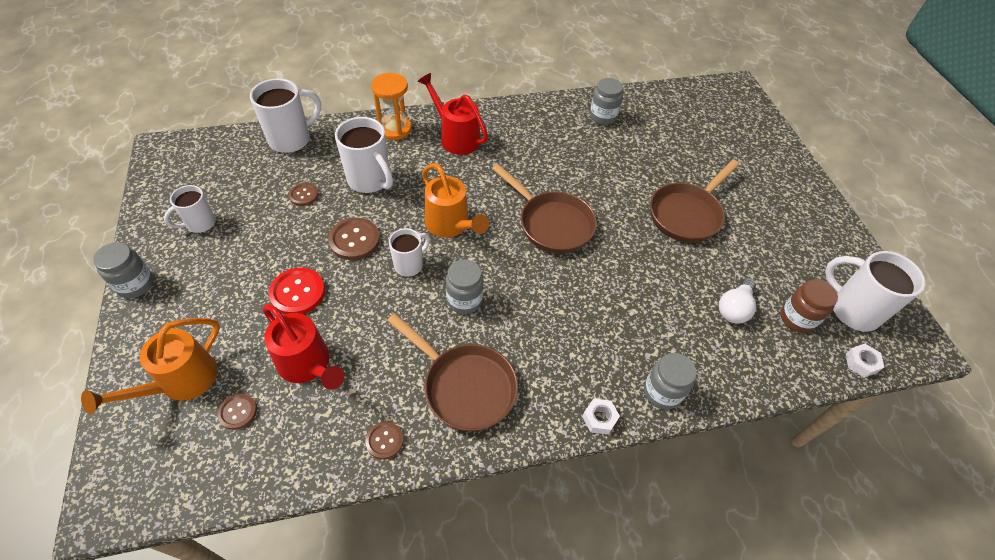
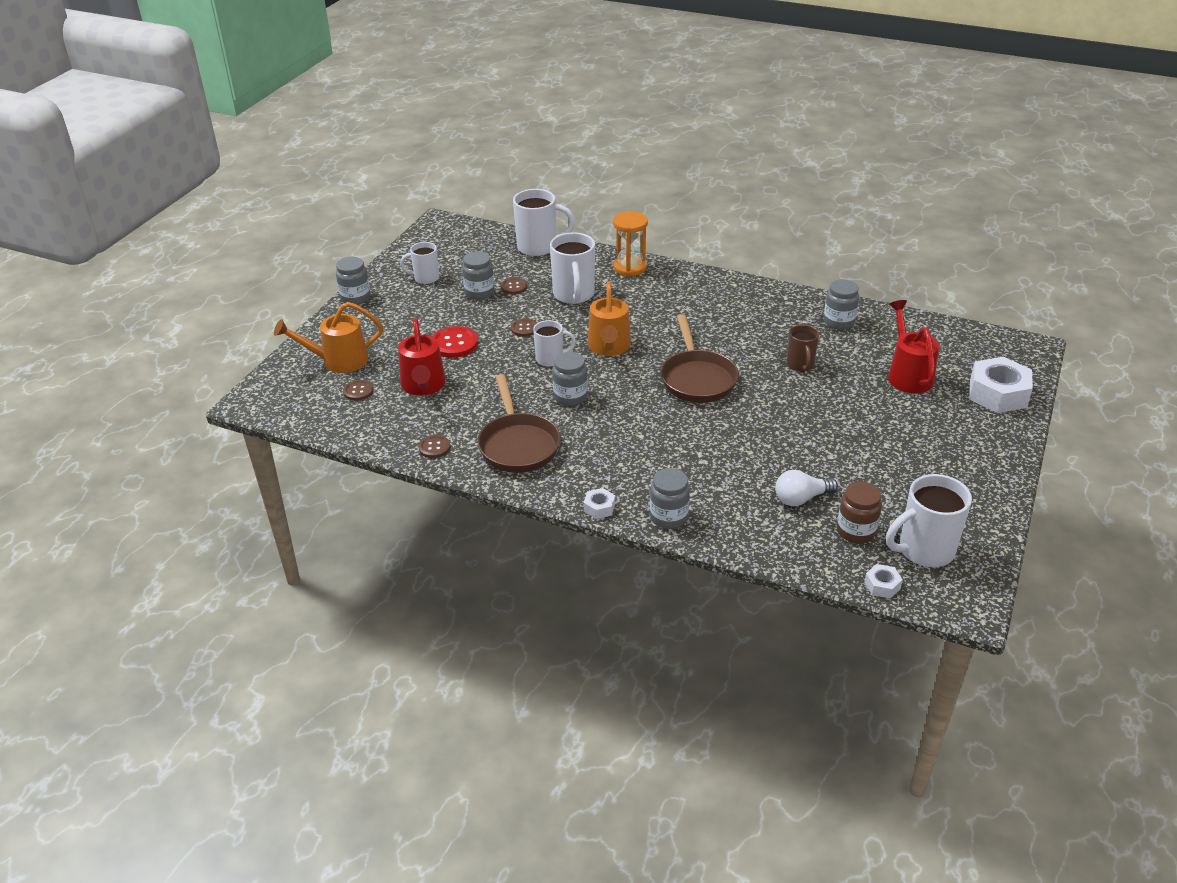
camera: 40 degrees right, 15 degrees down
brown button [328,218,380,260] -> brown button [511,318,537,337], size x0.60
red watering can [418,73,488,155] -> red watering can moved to [888,300,939,393]
brown pan [650,160,740,243] -> none
white mug [825,251,926,332] -> white mug turned 105 degrees counterclockwise [886,474,972,567]
none -> grey jar [462,251,495,300]
none -> brown mug [787,325,819,372]
none -> white nut [969,357,1033,413]

